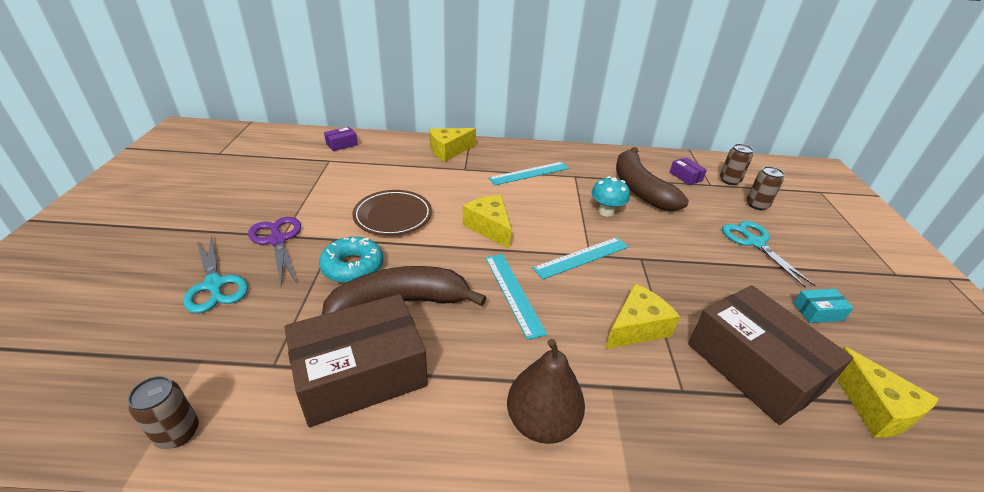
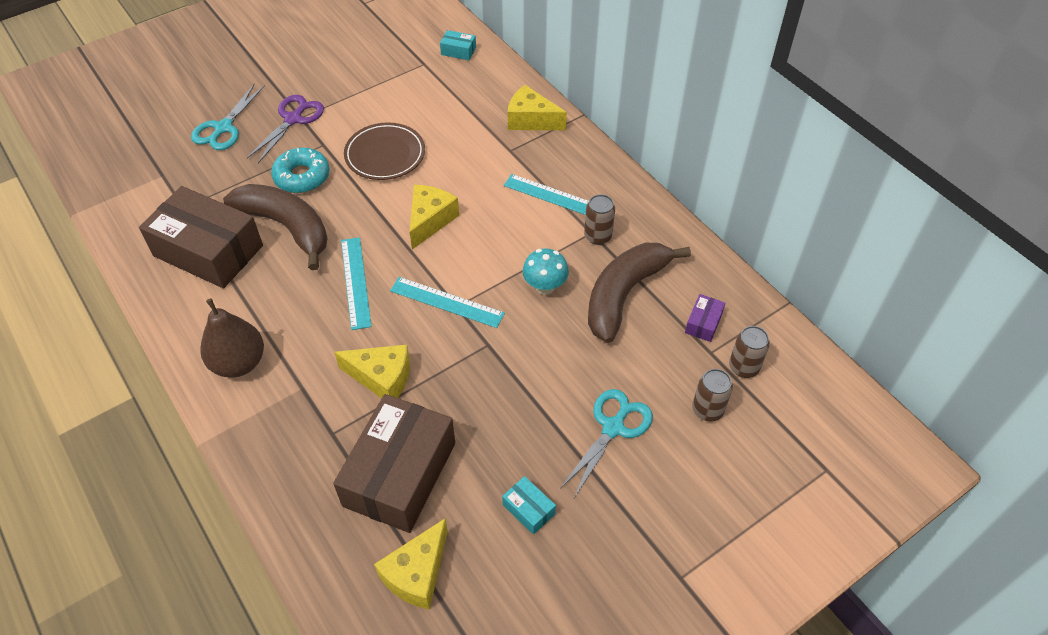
camera: 55 degrees right, 15 degrees up
brown can [128,376,199,449] -> brown can moved to [584,194,615,245]
purple box [324,127,358,151] -> turquoise box [440,30,476,60]
turquoise ruler [485,254,547,340] -> turquoise ruler turned 45 degrees counterclockwise [341,237,372,330]

